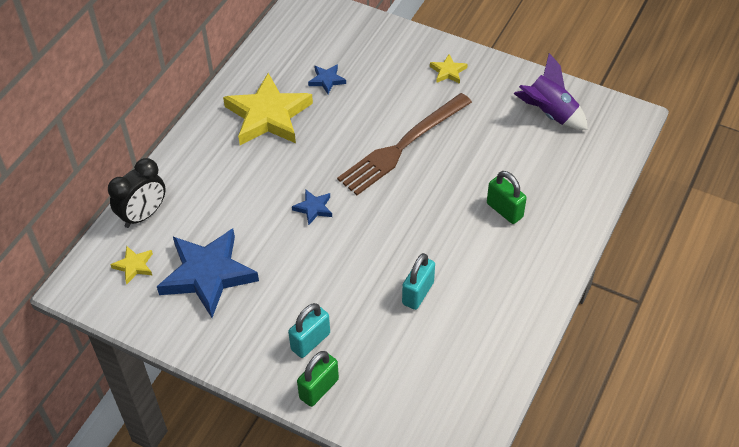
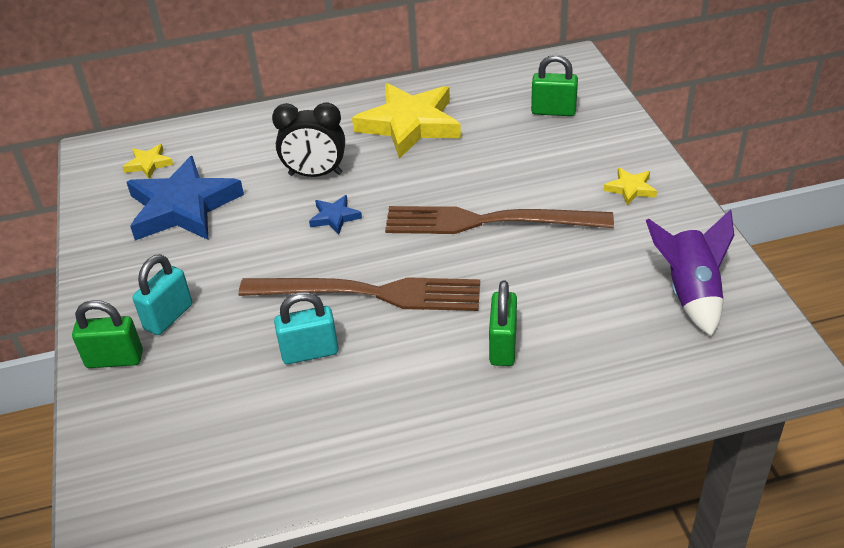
camera: 50 degrees right, 10 degrees down
black clock [108,158,166,228] -> black clock moved to [272,102,345,177]
turquoise padlock [288,303,330,358] -> turquoise padlock turned 60 degrees counterclockwise [132,254,192,335]
blue star [308,64,346,94] -> none
none -> brown fork [238,277,480,311]
none -> green padlock [531,55,578,116]

